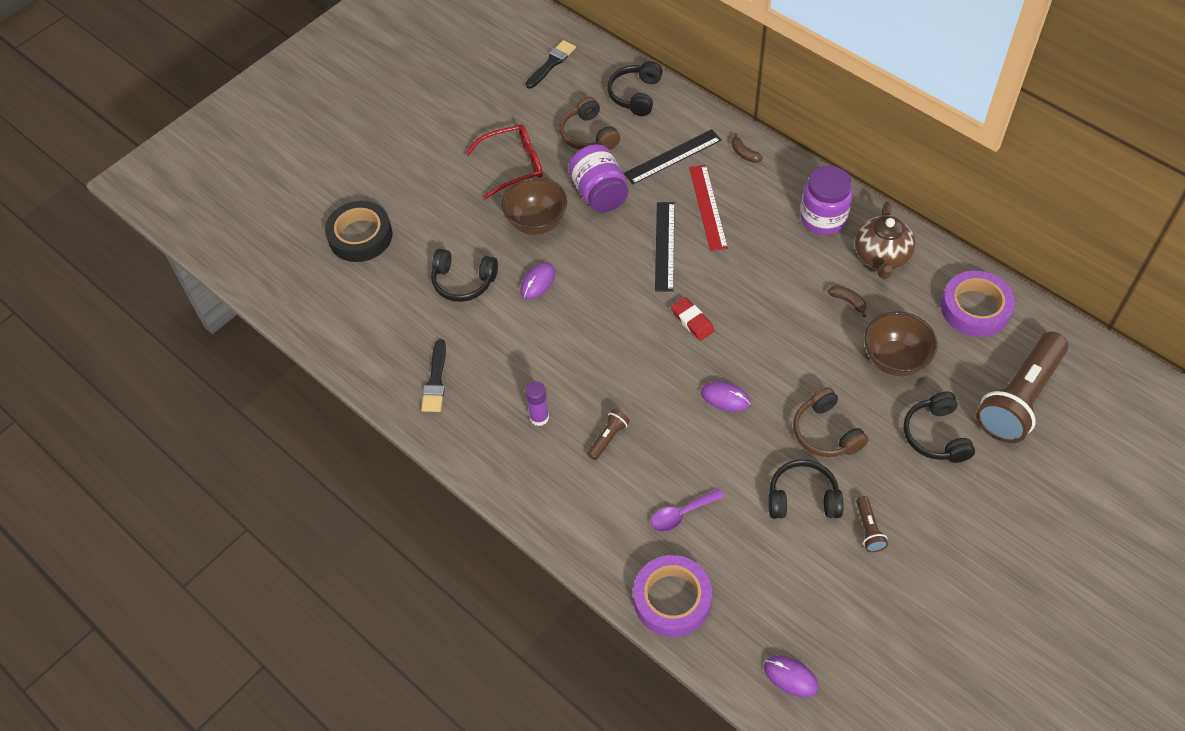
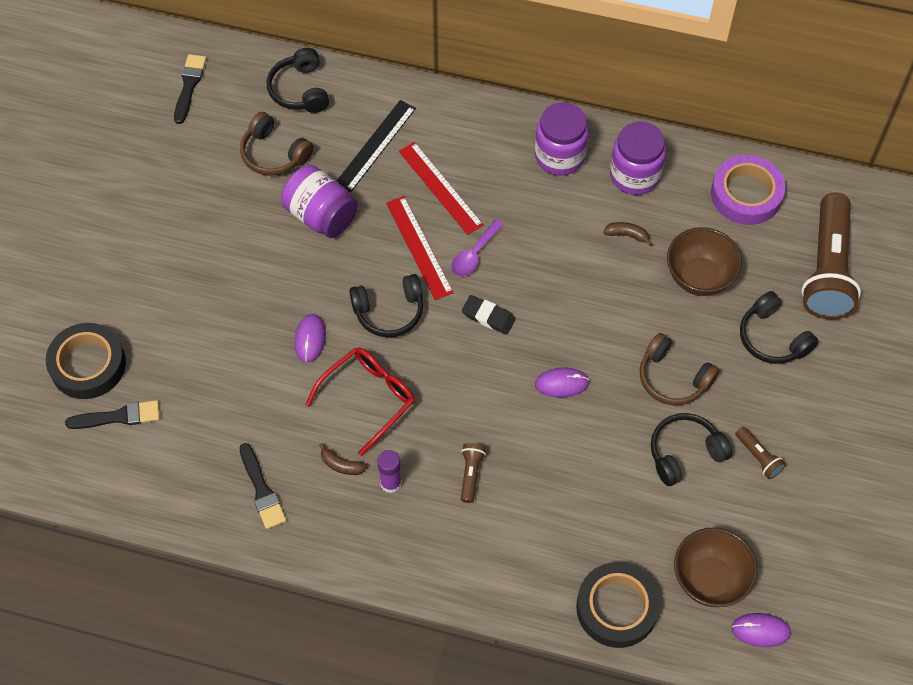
camera: 30 degrees left, 5 degrees up
black headphones [431,249,498,302] -> black headphones moved to [349,274,423,337]
red glasses [466,124,543,199] -> red glasses moved to [305,348,415,456]
brown bowl [501,177,567,235] -> brown bowl moved to [674,528,758,607]
purple tape [633,555,712,637] -> black tape [576,562,660,648]
purple spoon [651,489,724,532] -> purple spoon moved to [451,220,504,276]
black ruler [655,202,675,292] -> red ruler [386,196,454,300]
red eraser [671,297,714,341] -> black eraser [462,295,516,334]
brown banana [732,133,763,163] -> brown banana moved to [319,443,367,475]
brown teapot [855,201,915,279] -> purple jar [610,122,666,195]
none -> black brush [65,400,160,429]

